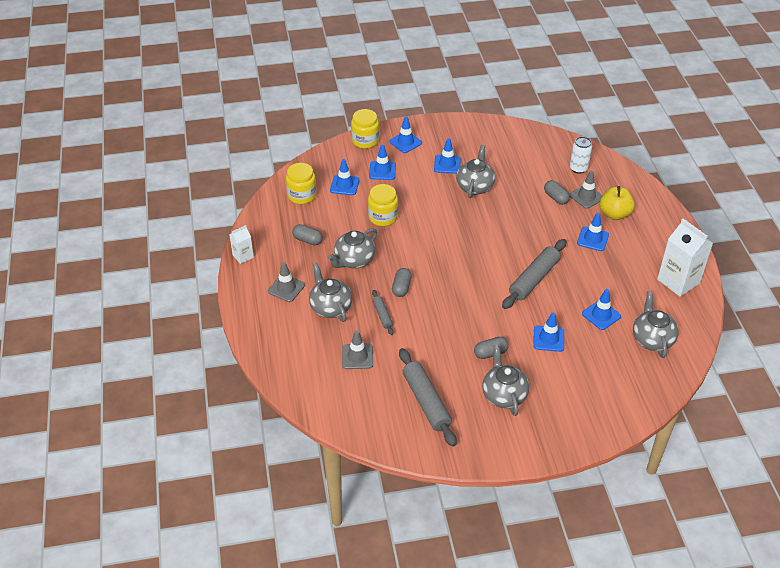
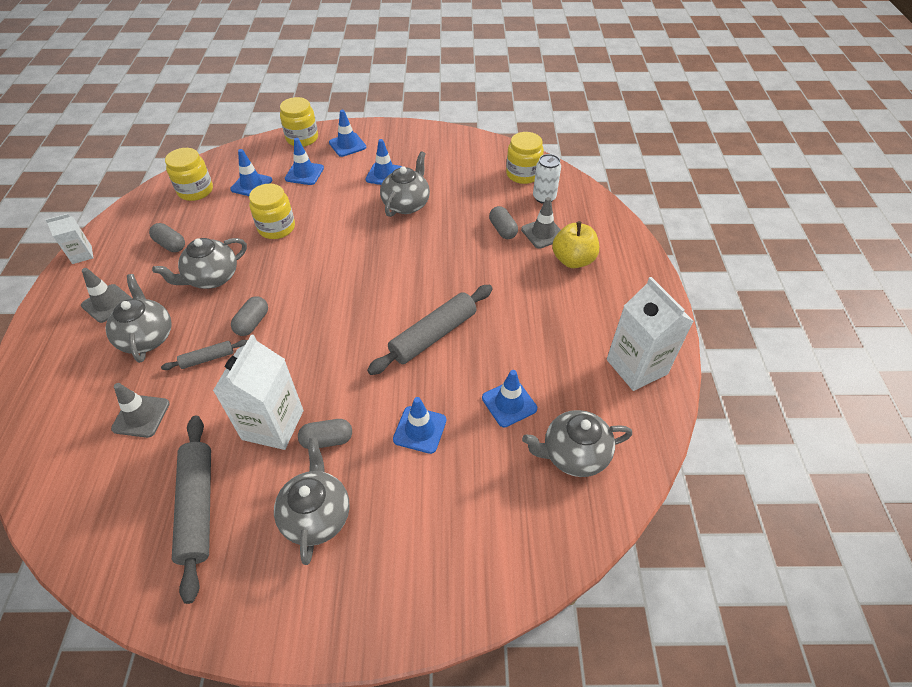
camera: 10 degrees right, 5 degrees up
grey rolling pin [372,290,394,335] -> grey rolling pin turned 75 degrees clockwise [161,340,248,370]
blue traffic cone [577,213,609,251] -> none
grey teapot [633,291,679,358] -> grey teapot turned 105 degrees counterclockwise [522,410,632,477]
none -> white carton [213,334,303,450]
none -> yellow jar [506,132,544,184]

